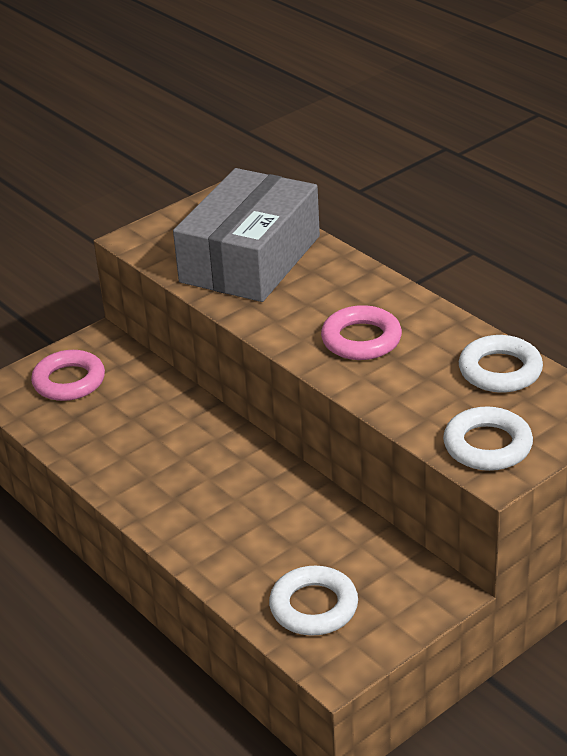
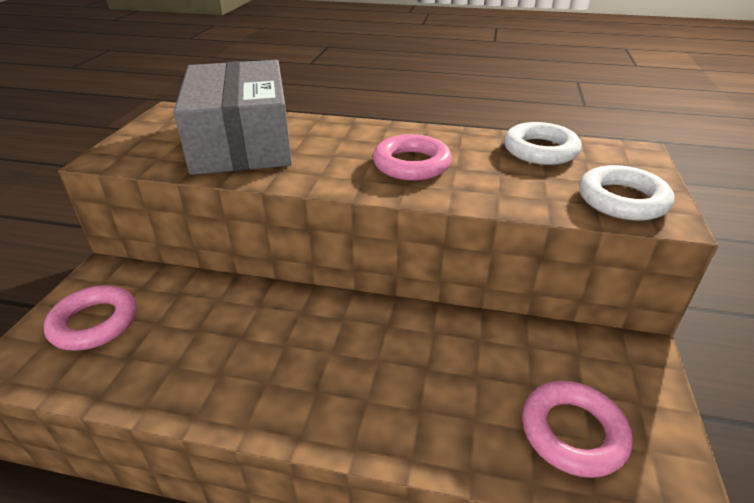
camera: 40 degrees left, 0 degrees up
white ring [269,566,358,636] -> pink ring [522,381,633,478]

